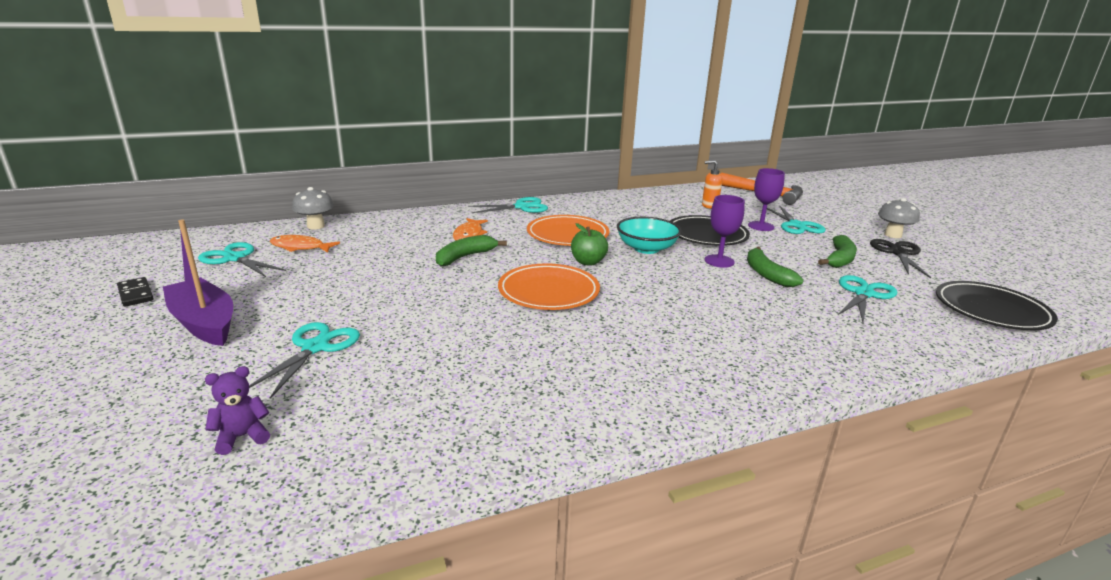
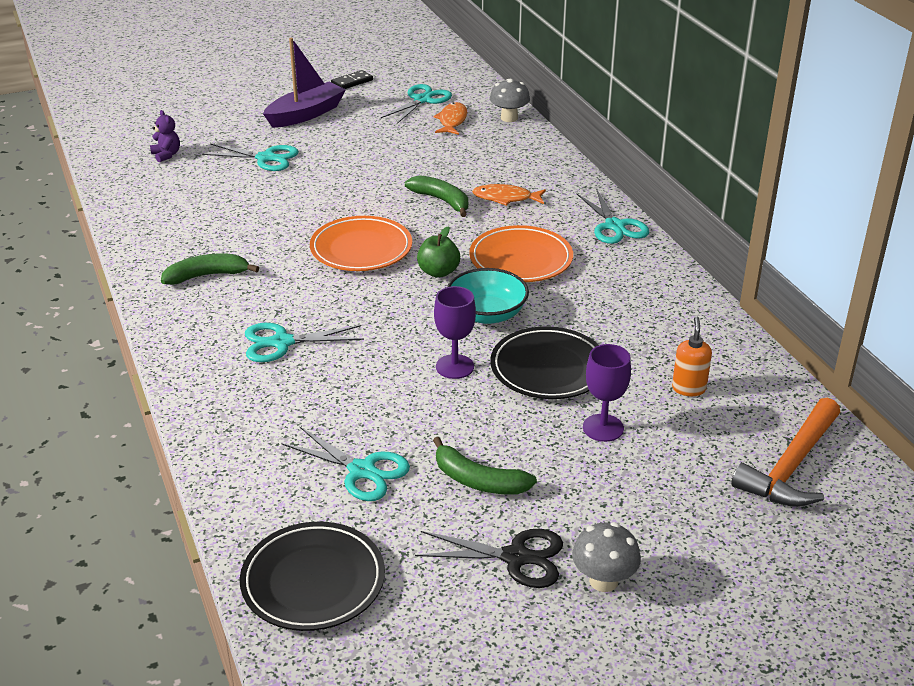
camera: 90 degrees right, 10 degrees up
green banana [747,246,804,287] -> green banana moved to [161,253,259,285]
turquoise scissors [767,205,826,234] -> turquoise scissors moved to [245,323,364,362]

